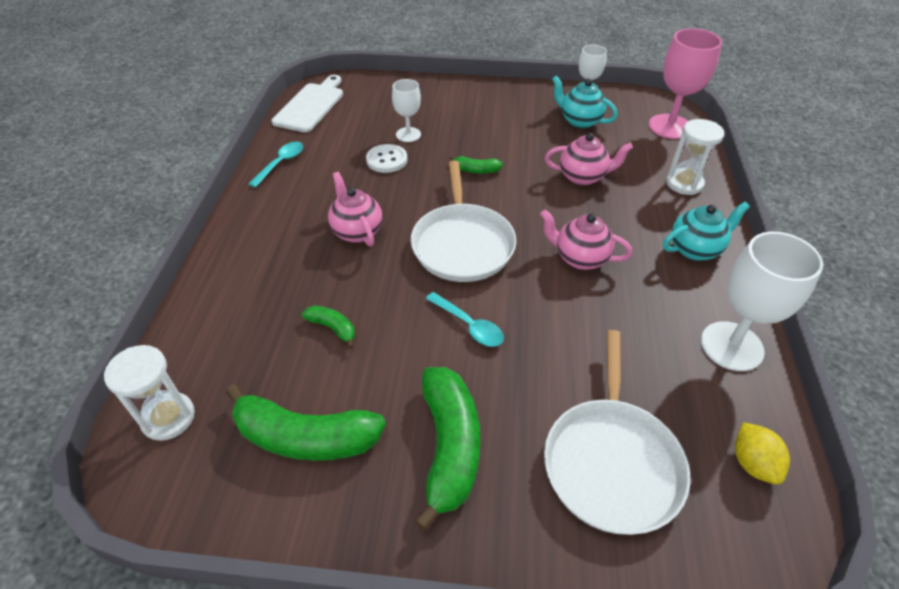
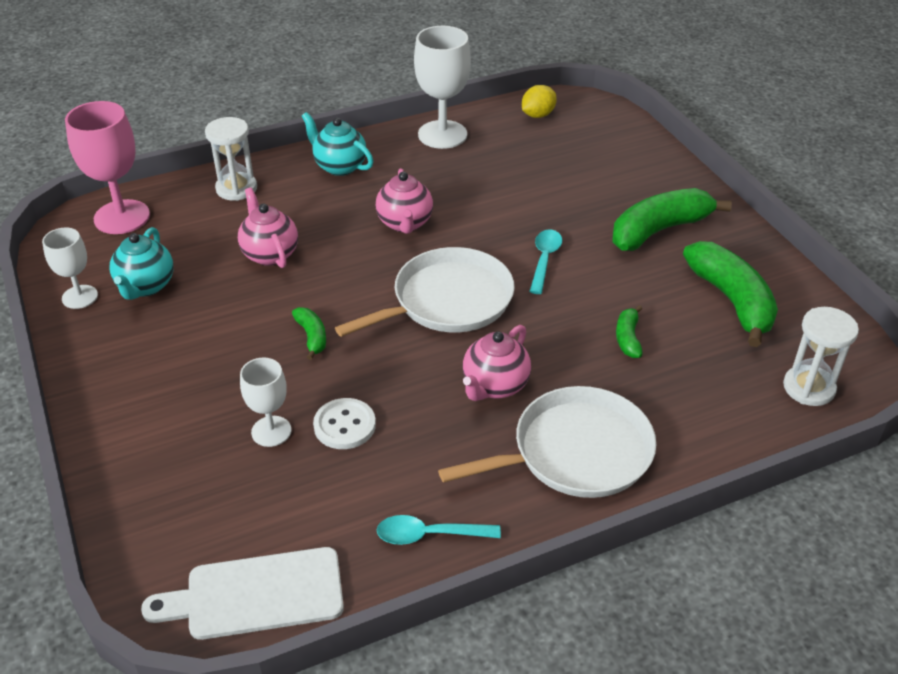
camera: 120 degrees left, 5 degrees down
white pan [544,330,690,535] -> white pan moved to [438,386,656,498]

